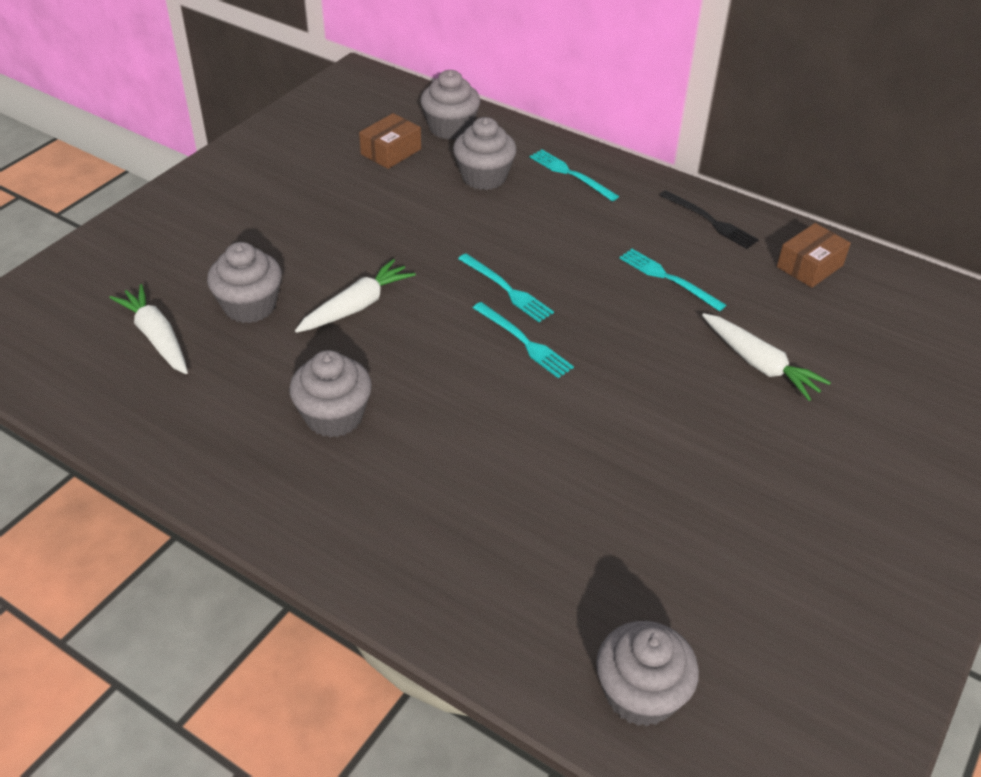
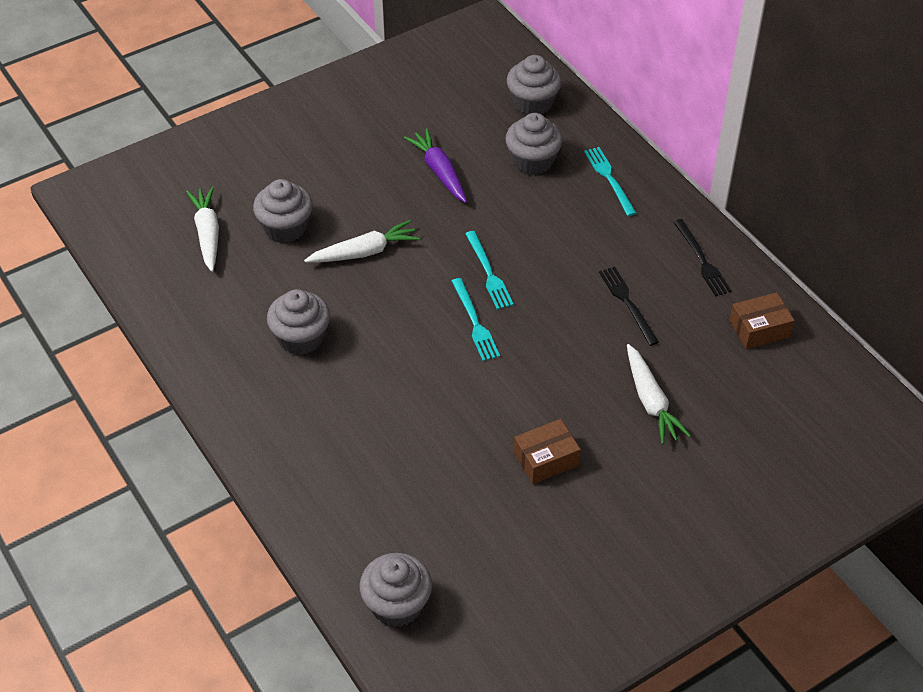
camera: 25 degrees right, 5 degrees up
brown box [359,113,421,169] -> brown box moved to [514,419,581,484]
turquoise fork [619,249,726,311] -> black fork [599,266,659,346]
none -> purple carrot [404,129,467,203]

